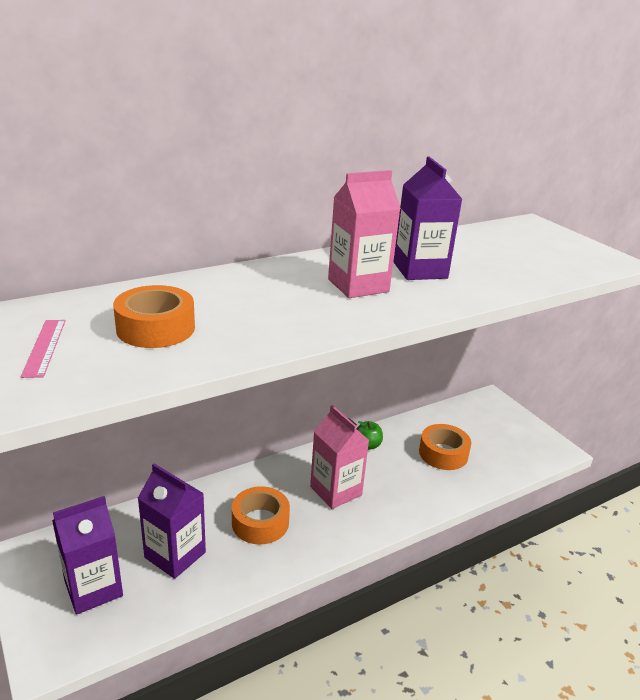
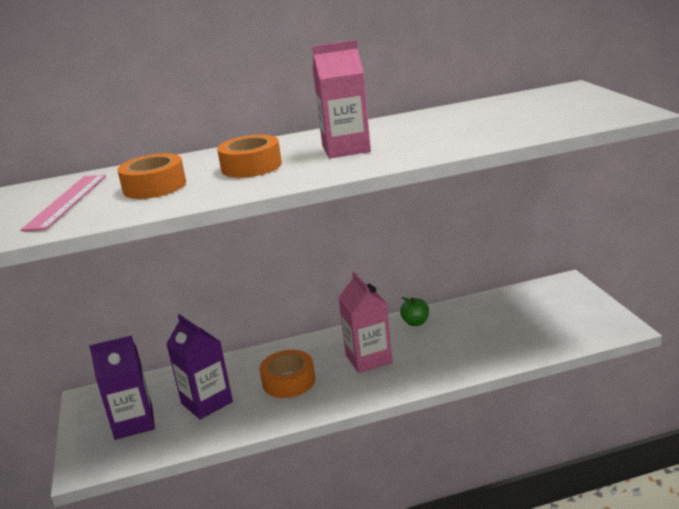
camera: 20 degrees right, 5 degrees down
pink ruler [21,320,66,378] -> pink ruler [21,175,106,231], size x1.62
purple carton [393,157,462,280] -> none
orange tape [419,424,471,470] -> orange tape moved to [217,135,282,178]

